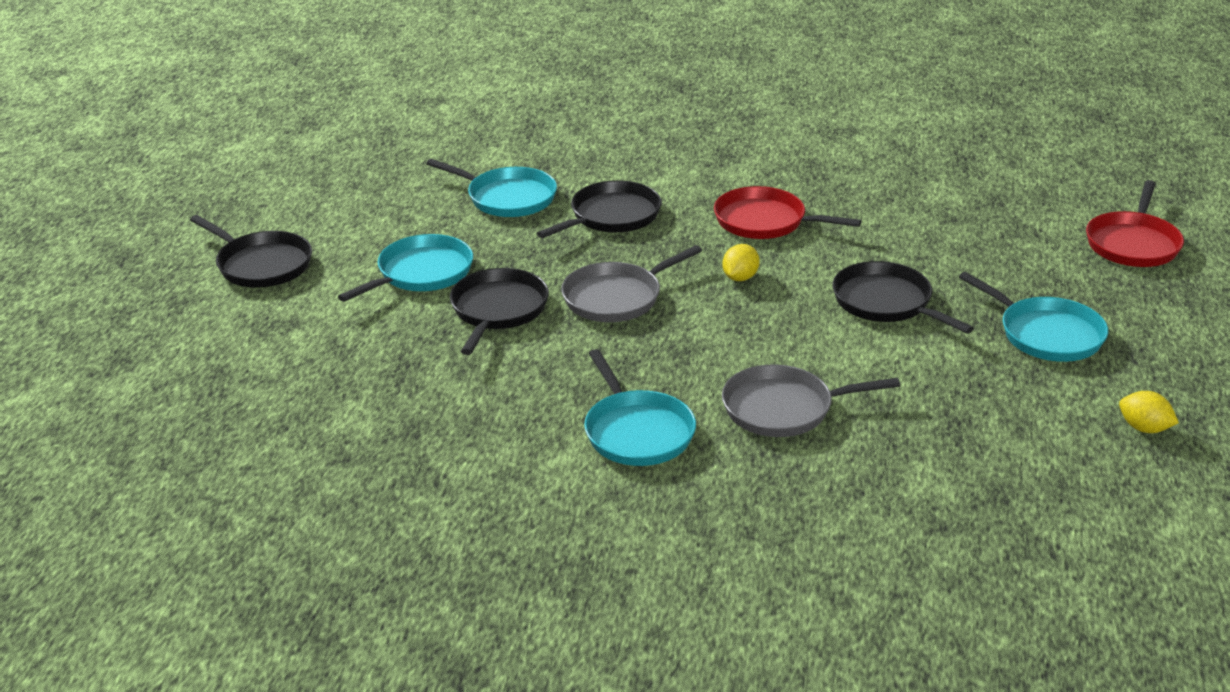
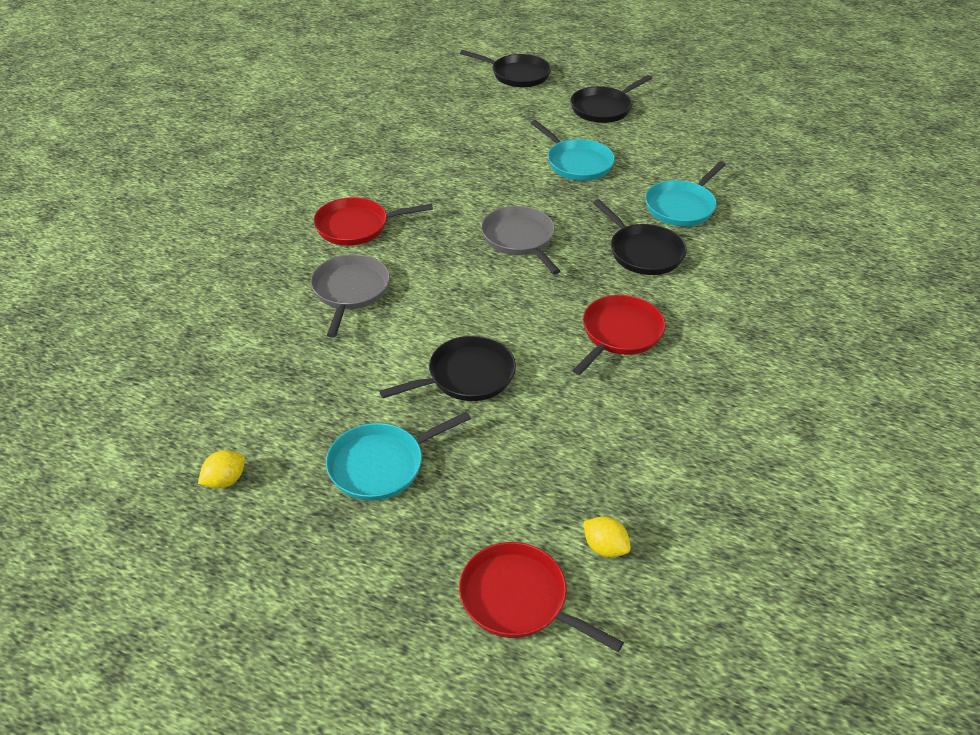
camera: 100 degrees right, 10 degrees up
black pan [450,268,549,355] -> black pan moved to [460,50,551,87]
turquoise pan [584,349,696,466] -> red pan [313,197,433,246]
yellow lemon [722,244,760,281] -> yellow lemon moved to [583,516,631,558]

